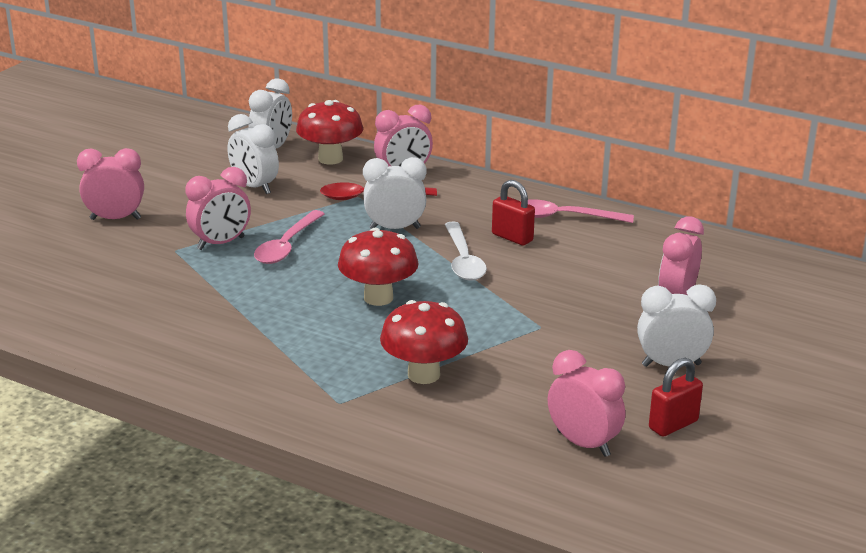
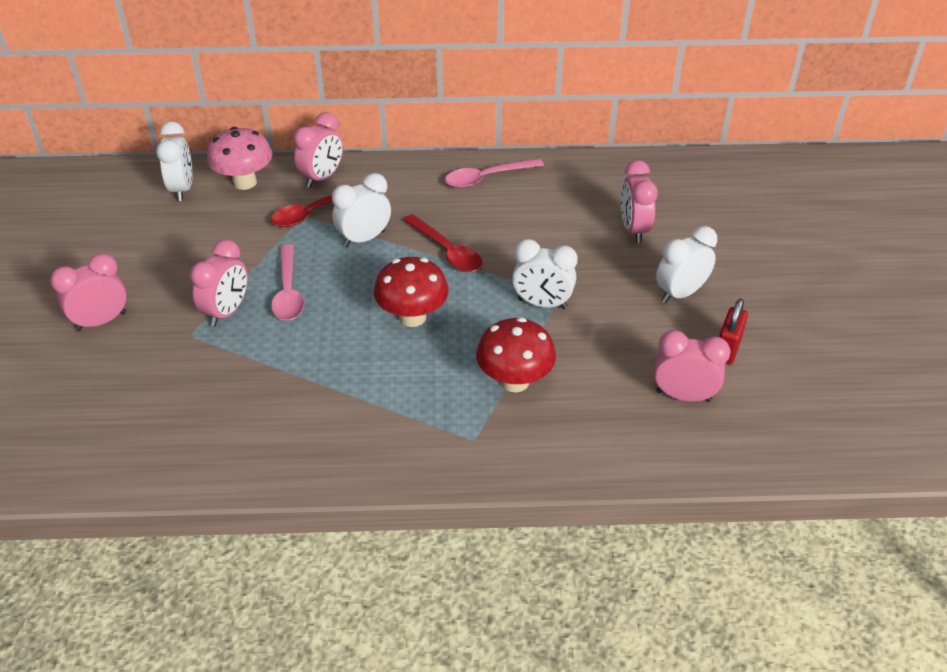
camera: 30 degrees left, 15 degrees up
white clock [227,114,279,194] -> white clock moved to [512,239,578,309]
red mushroom [296,100,363,165] -> pink mushroom [207,127,273,190]
white spoon [445,221,487,281] -> red spoon [403,214,482,272]
red padlock [492,180,535,246] -> none

